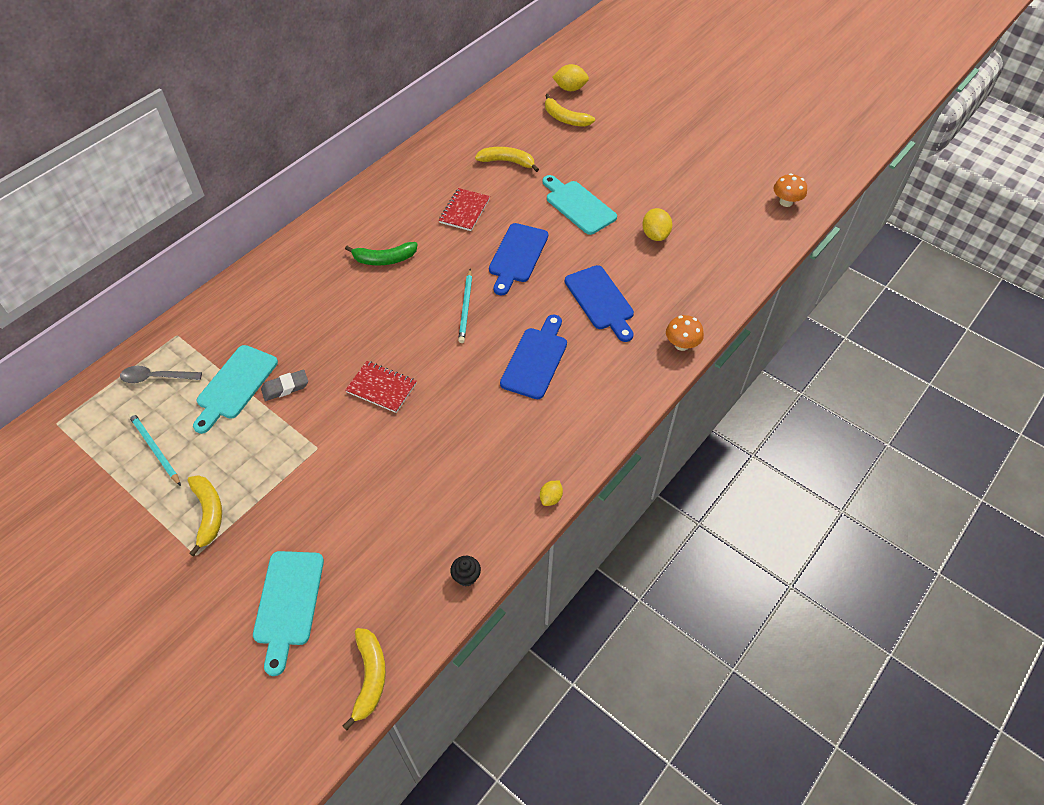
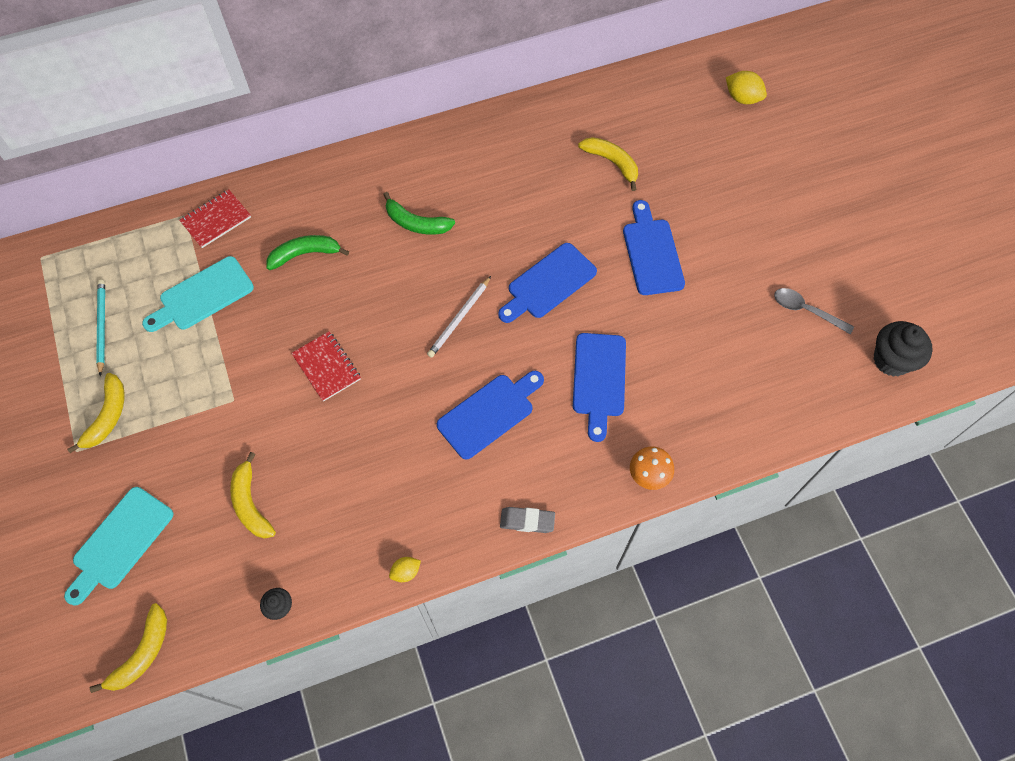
camera: 30 degrees right, 10 degrees up
grey spoon [120,366,202,383] -> grey spoon moved to [774,288,854,334]
grey eraser [261,370,308,401] -> grey eraser moved to [500,507,555,533]
red notebook [439,188,490,231] -> red notebook moved to [179,190,251,248]
turquoise pencil [458,268,472,343] -> white pencil [427,276,491,358]
turquoise cutting board [543,175,617,235] -> blue cutting board [623,200,685,295]
yellow banana [545,94,595,127] -> yellow banana moved to [230,452,276,539]
yellow lemon [642,208,672,241] -> none
orange mushroom [773,173,807,207] -> black cupcake [874,321,933,377]
none -> green banana [267,235,349,270]

